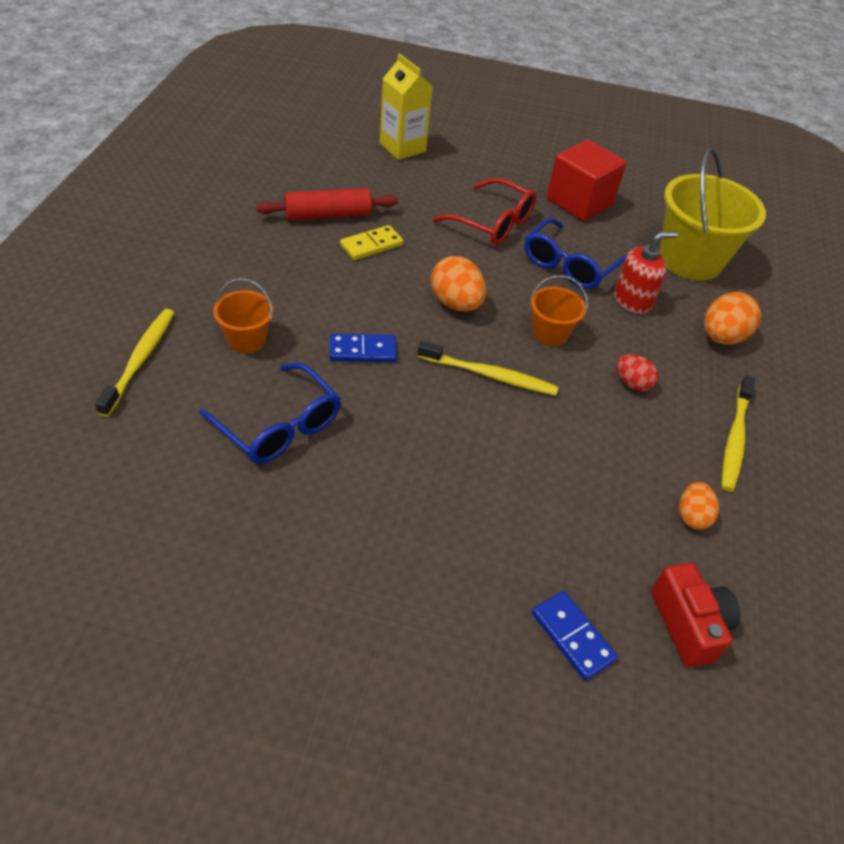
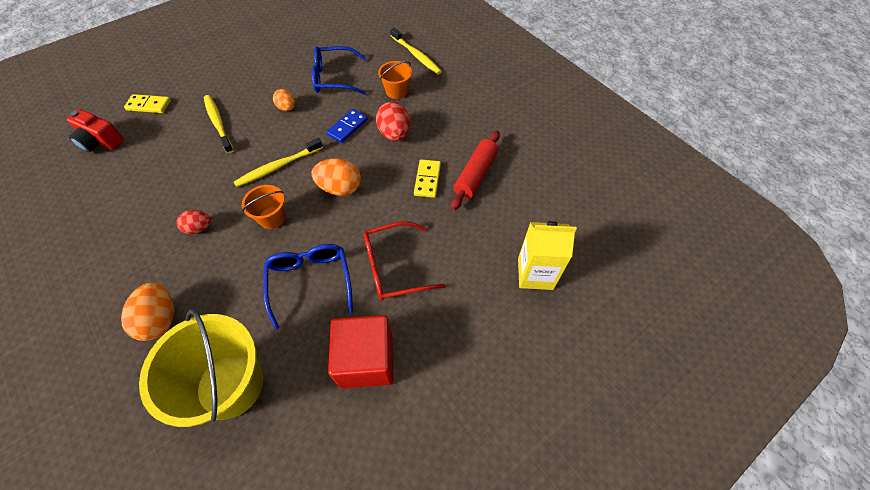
camera: 135 degrees right, 10 degrees up
blue domino [532,591,618,681] -> yellow domino [124,94,171,113]
red soap dispenser [614,231,678,314] -> none
orange egg [679,482,719,530] -> orange egg moved to [273,89,295,111]
yellow toothbrush [722,376,755,492] -> yellow toothbrush moved to [204,95,234,154]
none -> red egg [376,102,410,141]

